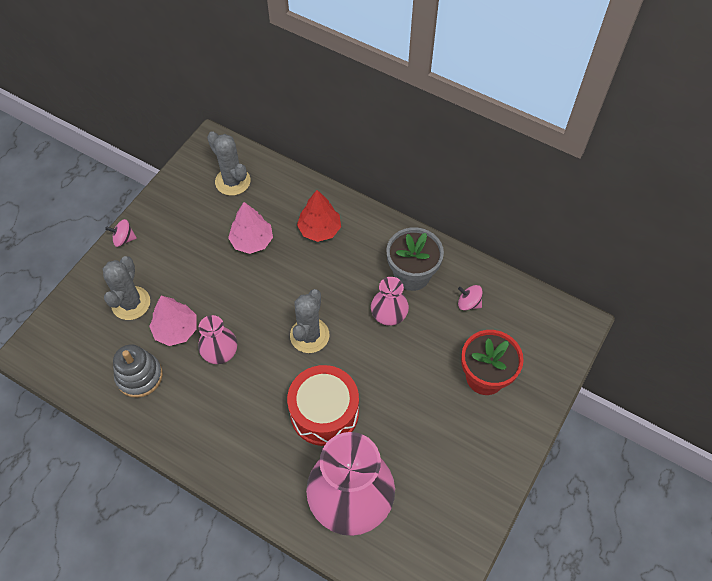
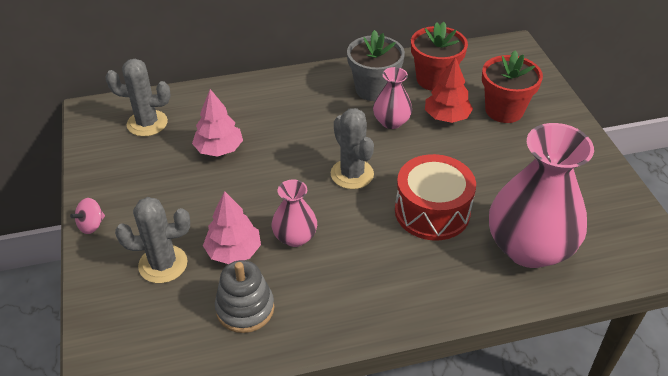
camera: 45 degrees left, 15 degrees down
grey cactus [103,256,150,320] -> grey cactus turned 60 degrees counterclockwise [115,197,190,283]
red tree [297,190,341,242] -> red tree moved to [425,57,473,123]
pink spinning top [458,285,483,311] -> red flower pot [411,22,468,91]

